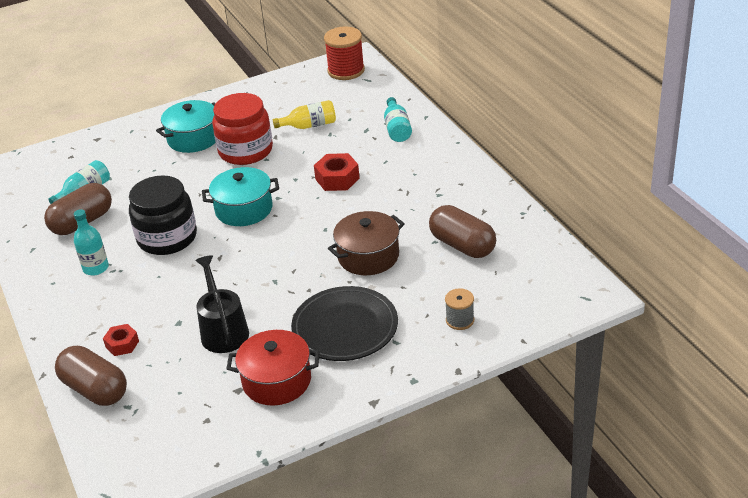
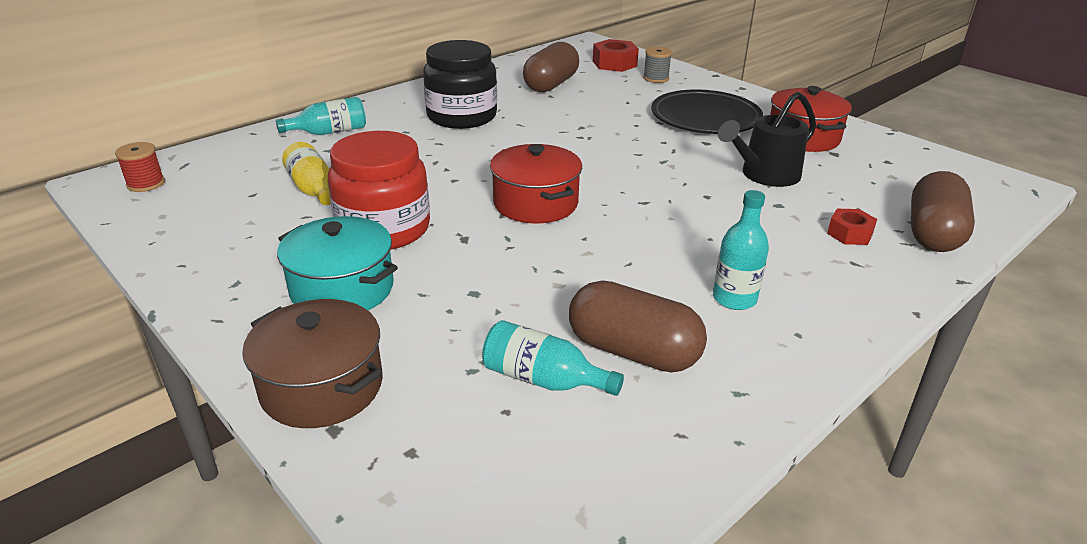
camera: 110 degrees left, 5 degrees down
black jar [129,175,197,255] -> black jar moved to [423,40,497,129]
turquoise pot [202,167,279,226] -> red pot [490,144,582,224]
red nut [314,153,360,191] -> red nut moved to [593,39,639,72]
red spool [324,27,365,80] -> red spool [115,142,165,192], size x0.57
brown pot [328,211,405,275] -> brown pot moved to [242,299,383,428]

